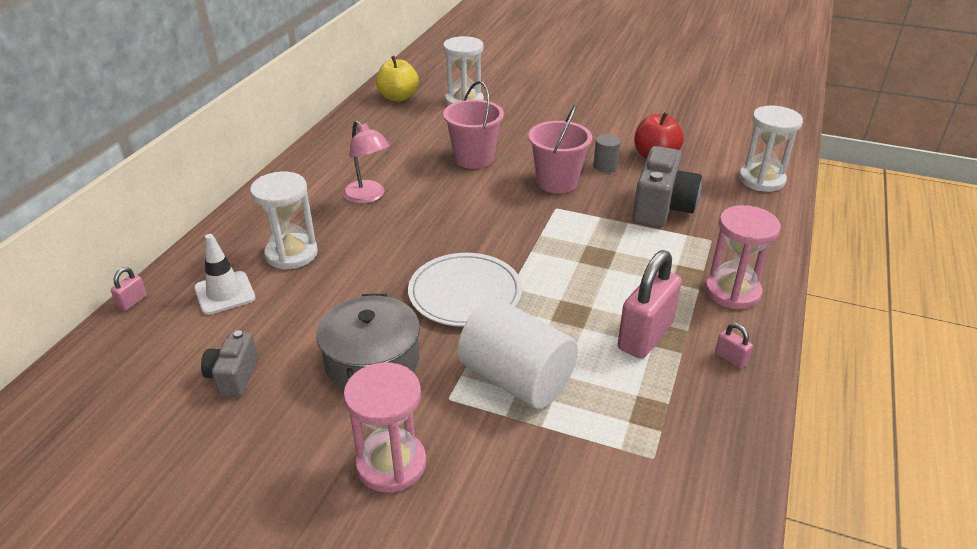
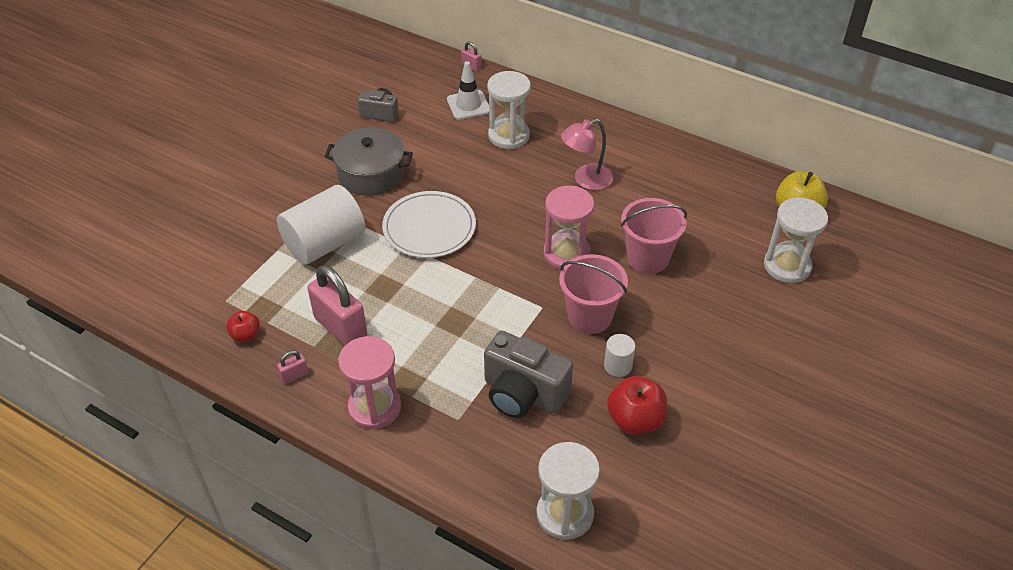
camera: 100 degrees right, 10 degrees up
pink hourglass [343,363,426,493] -> pink hourglass moved to [543,186,595,269]
grey cylinder [593,134,621,172] -> white cylinder [604,334,635,377]
none -> red apple [226,311,260,342]

